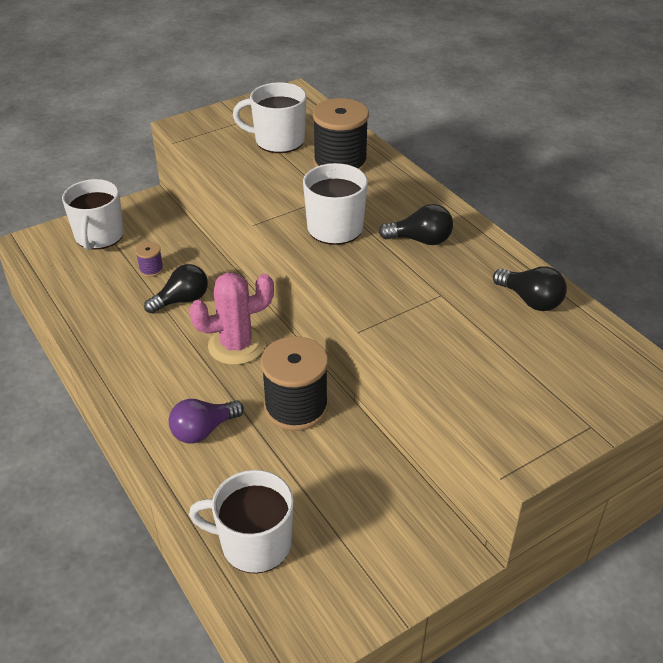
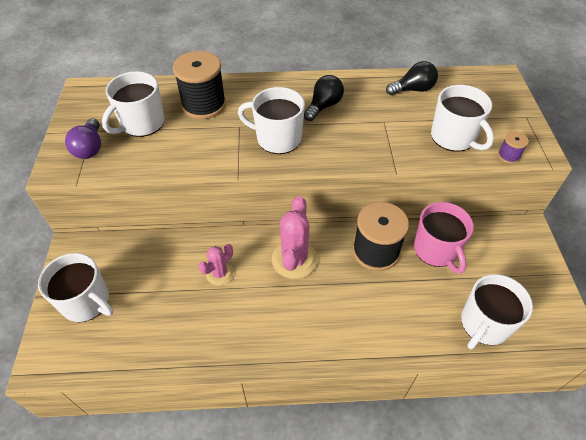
camera: 60 degrees left, 10 degrees up
purple spool [135,242,164,277] -> purple spool moved to [498,132,529,164]
black light bulb [144,264,208,314] -> pink cactus [198,244,234,285]
purple light bulb [169,399,244,444] -> purple light bulb moved to [65,118,101,159]
none -> pink mug [414,202,474,274]
none -> white mug [431,85,494,152]

